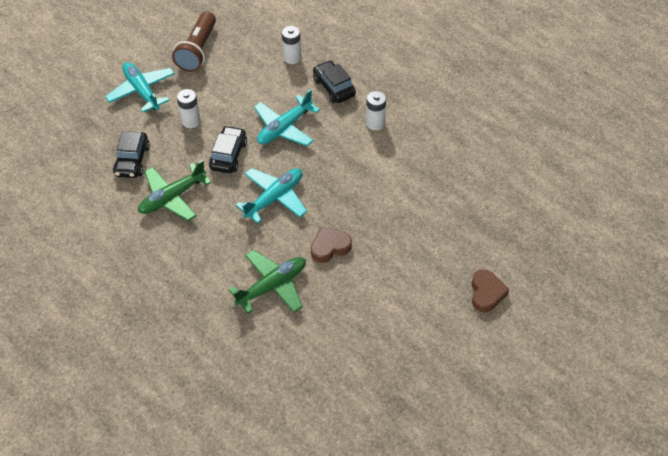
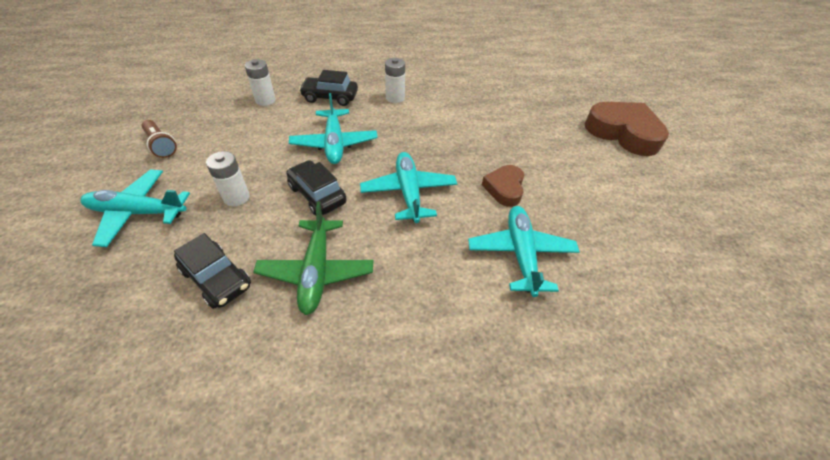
camera: 55 degrees left, 5 degrees down
brown flashlight [172,11,216,72] -> brown flashlight [141,120,177,158], size x0.61
green plane [229,250,306,313] -> turquoise plane [468,206,580,297]
brown heart [471,269,509,313] -> brown heart [585,102,669,156], size x1.79

